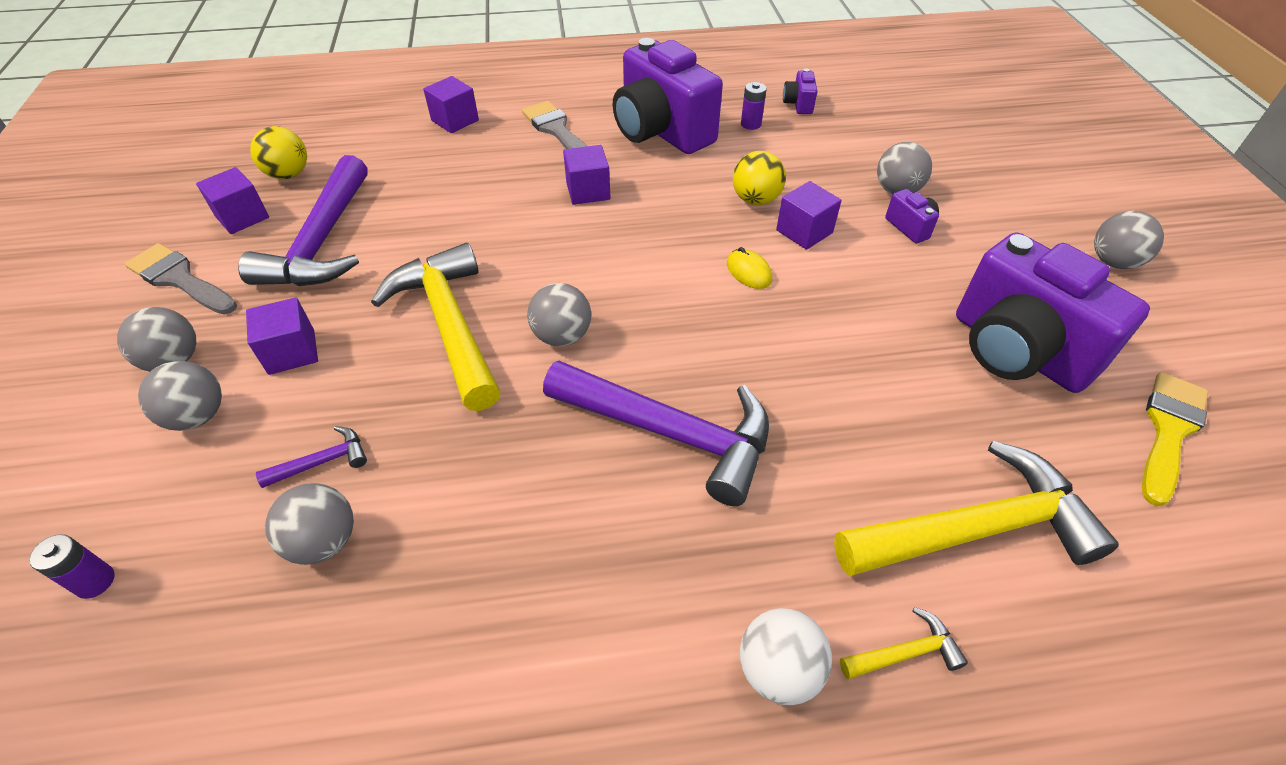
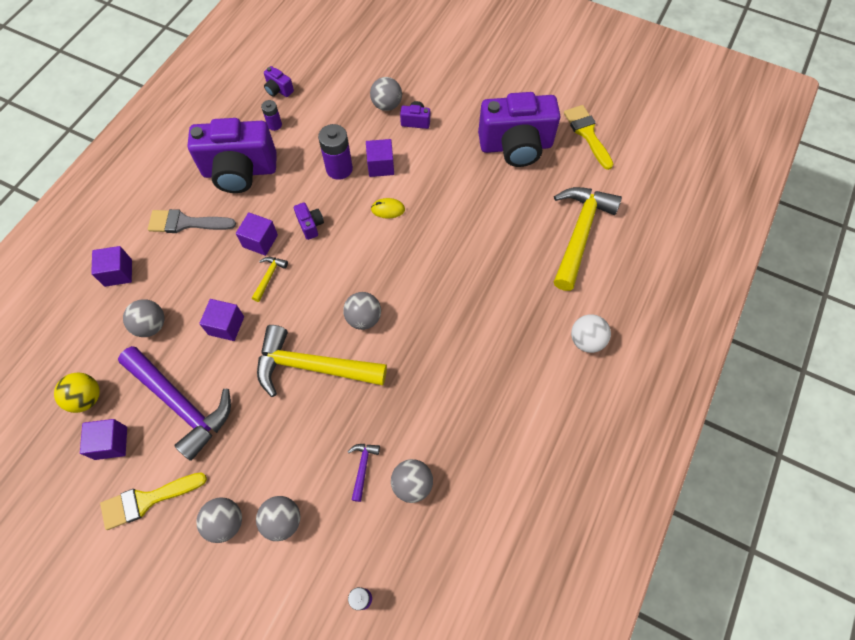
camera: 55 degrees left, 15 degrees up
grey brush [125,243,237,314] -> yellow brush [100,473,207,530]
purple cube [246,297,318,375] -> purple cube moved to [199,299,244,341]
purple hammer [543,361,769,506] -> none
yellow ball [733,151,786,205] -> purple battery [318,124,353,180]
yellow hammer [840,607,968,679] -> yellow hammer moved to [252,257,288,302]
grey ball [1094,211,1164,269] -> grey ball moved to [123,299,164,337]
none -> purple camera [294,202,324,240]

